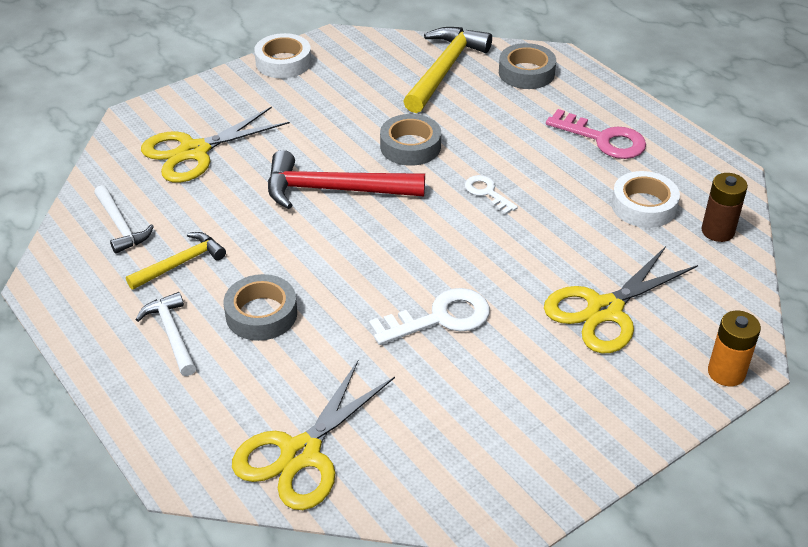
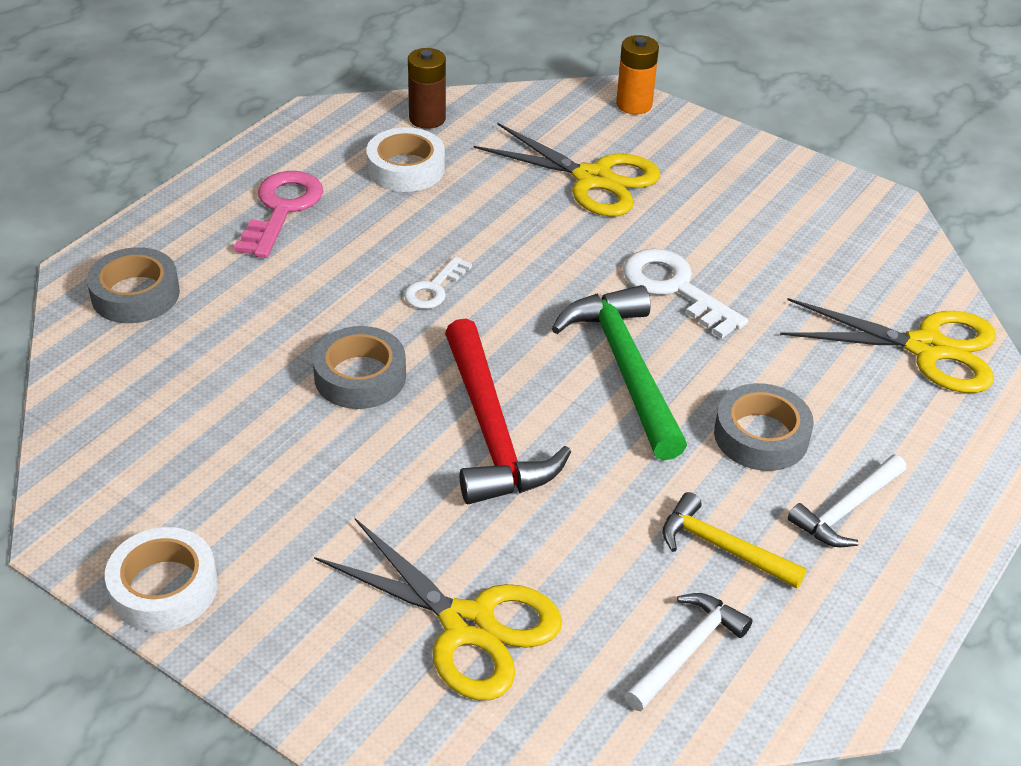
camera: 110 degrees left, 0 degrees up
yellow hammer [403,27,492,113] -> none
none -> green hammer [552,285,687,461]

